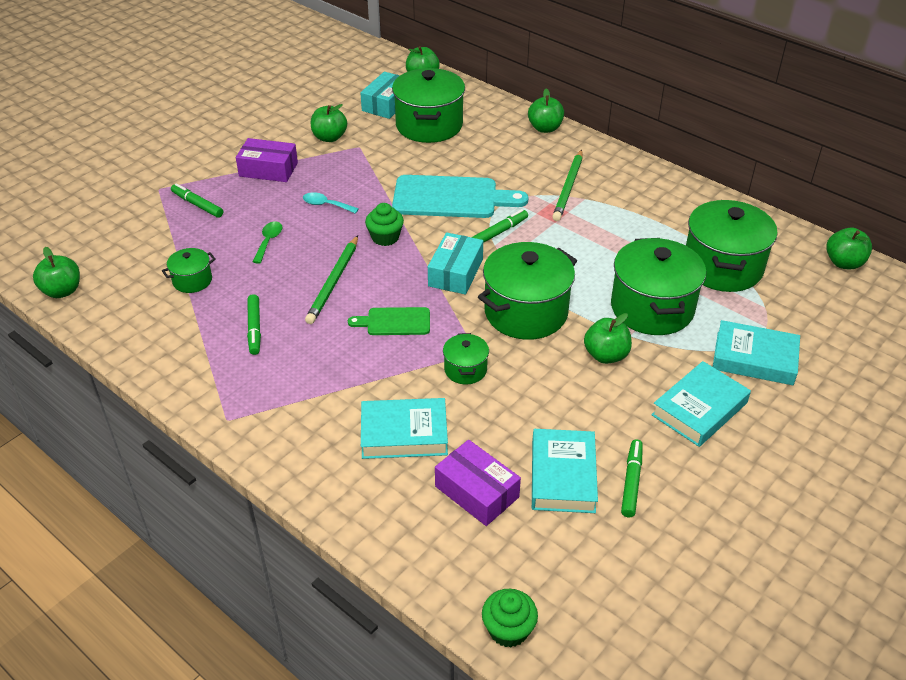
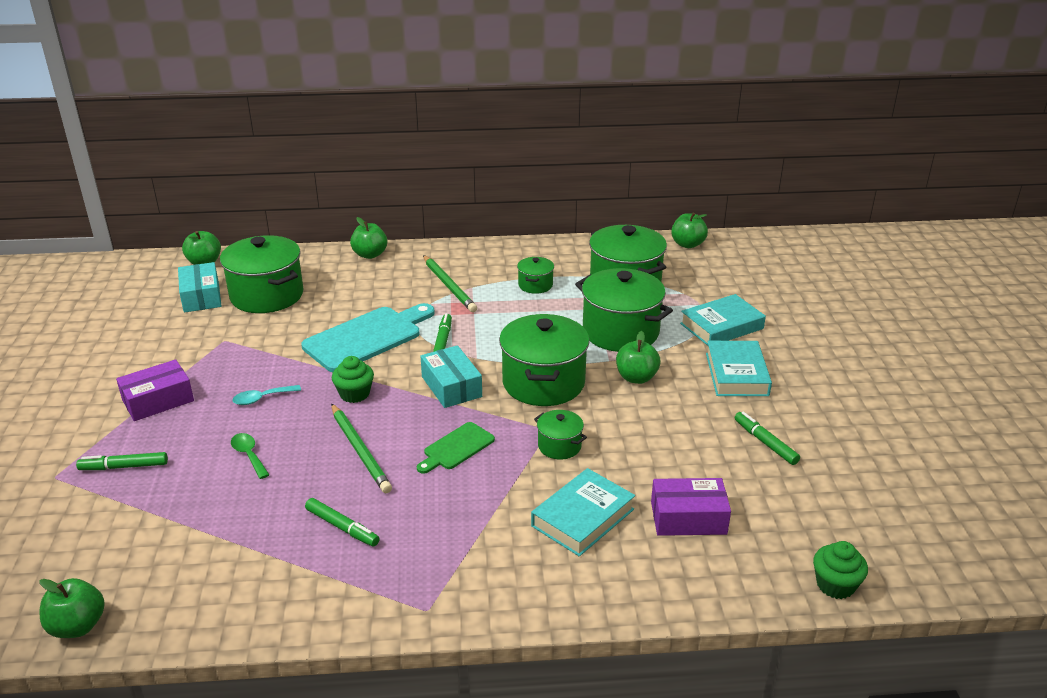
camera: 45 degrees left, 10 degrees down
green pot [162,248,216,293] -> green pot moved to [517,257,554,294]
green apple [311,104,347,142] -> none
turquoise book [532,429,598,513] -> none

